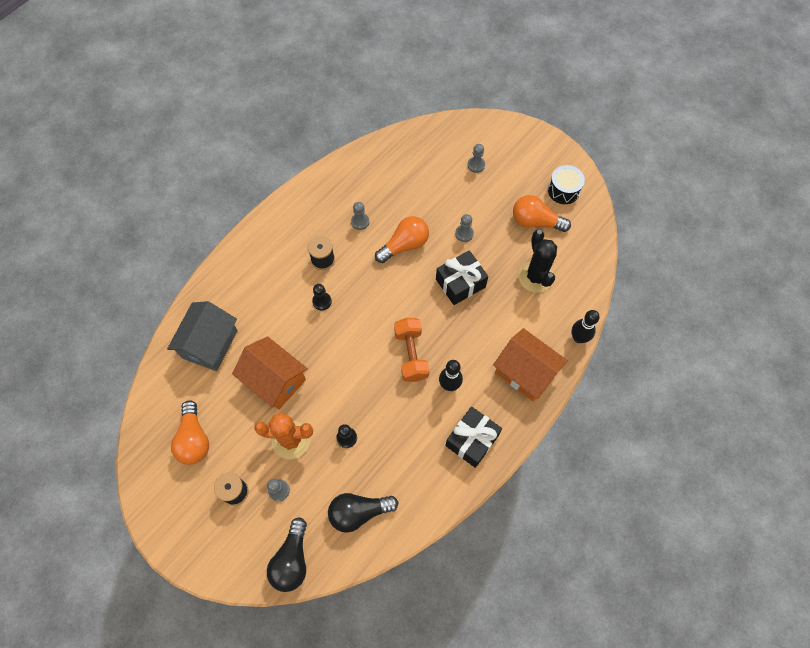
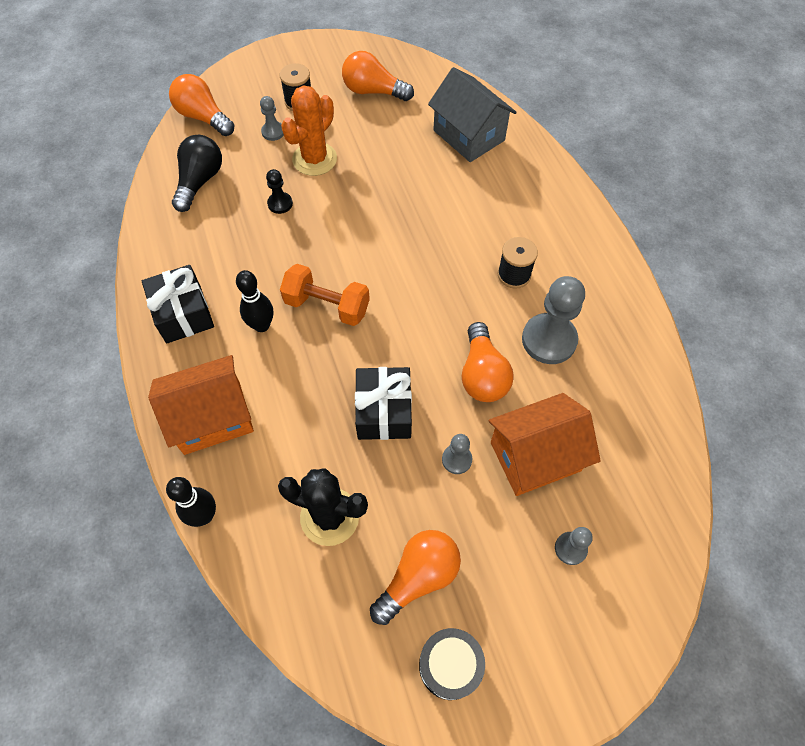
camera: 120 degrees right, 5 degrees down
orange house [232,336,308,410] -> orange house moved to [488,393,601,496]
black light bulb [267,518,307,592] -> orange light bulb [169,74,235,136]
black pawn [312,284,332,310] -> none
grey pawn [351,202,369,230] -> grey pawn [522,276,585,364], size x1.97

